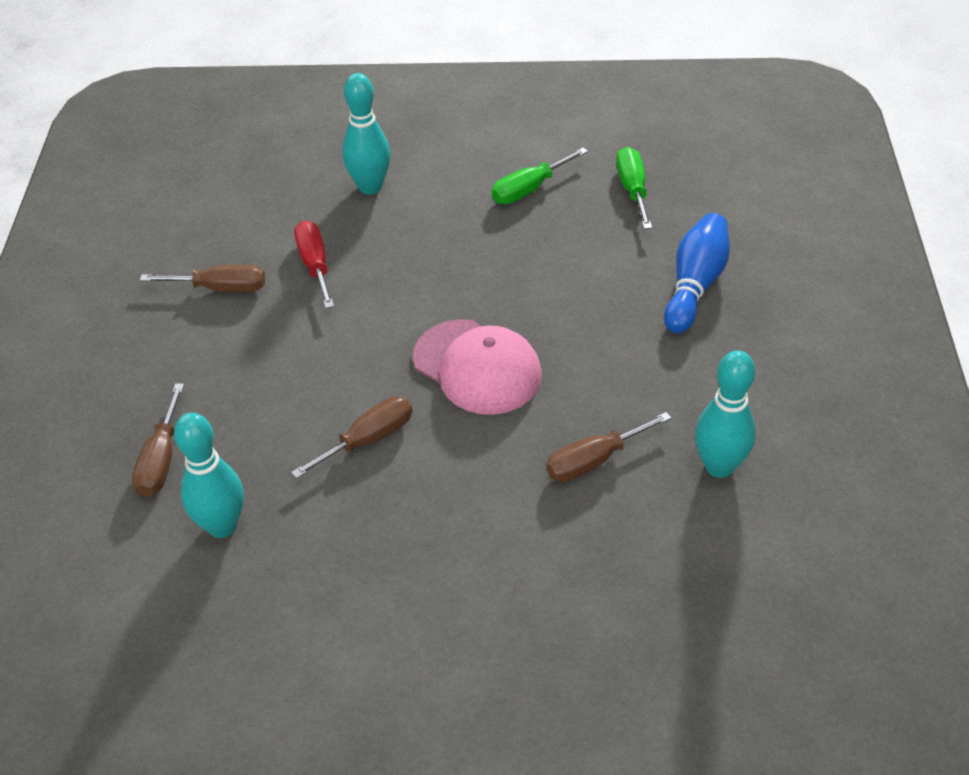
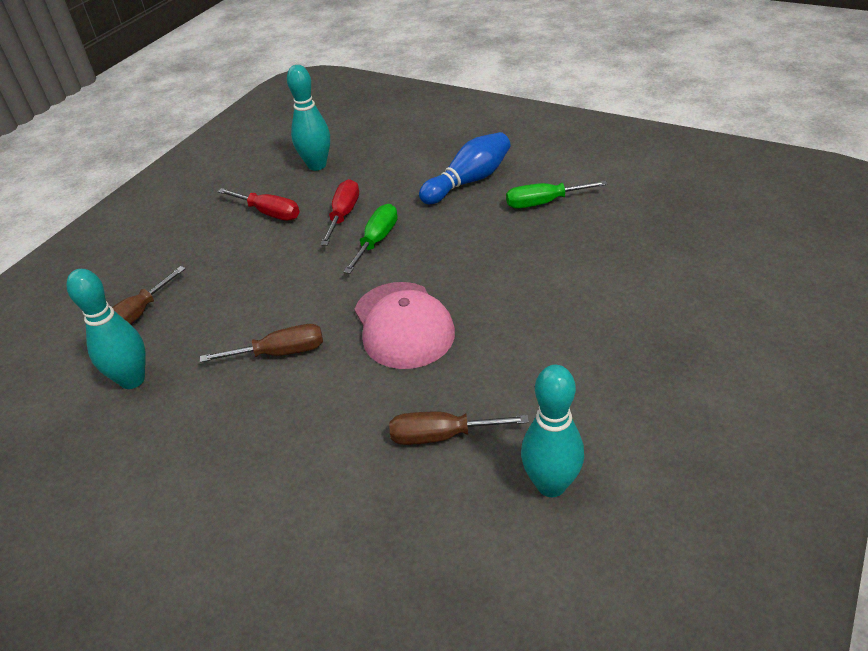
camera: 30 degrees right, 5 degrees down
brown screwdriver [140,265,265,292] -> red screwdriver [217,188,300,221]
turquoise bowling pin [342,73,391,195] -> turquoise bowling pin moved to [287,65,330,171]
green screwdriver [616,147,652,229] -> green screwdriver moved to [343,204,398,274]
blue bowling pin [664,213,730,333] -> blue bowling pin moved to [419,132,511,204]

